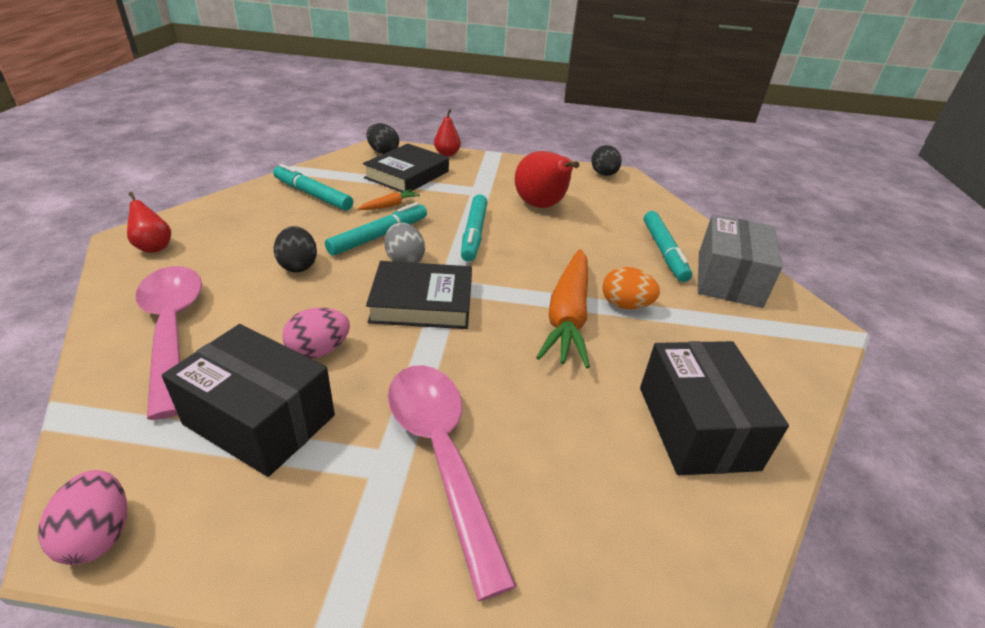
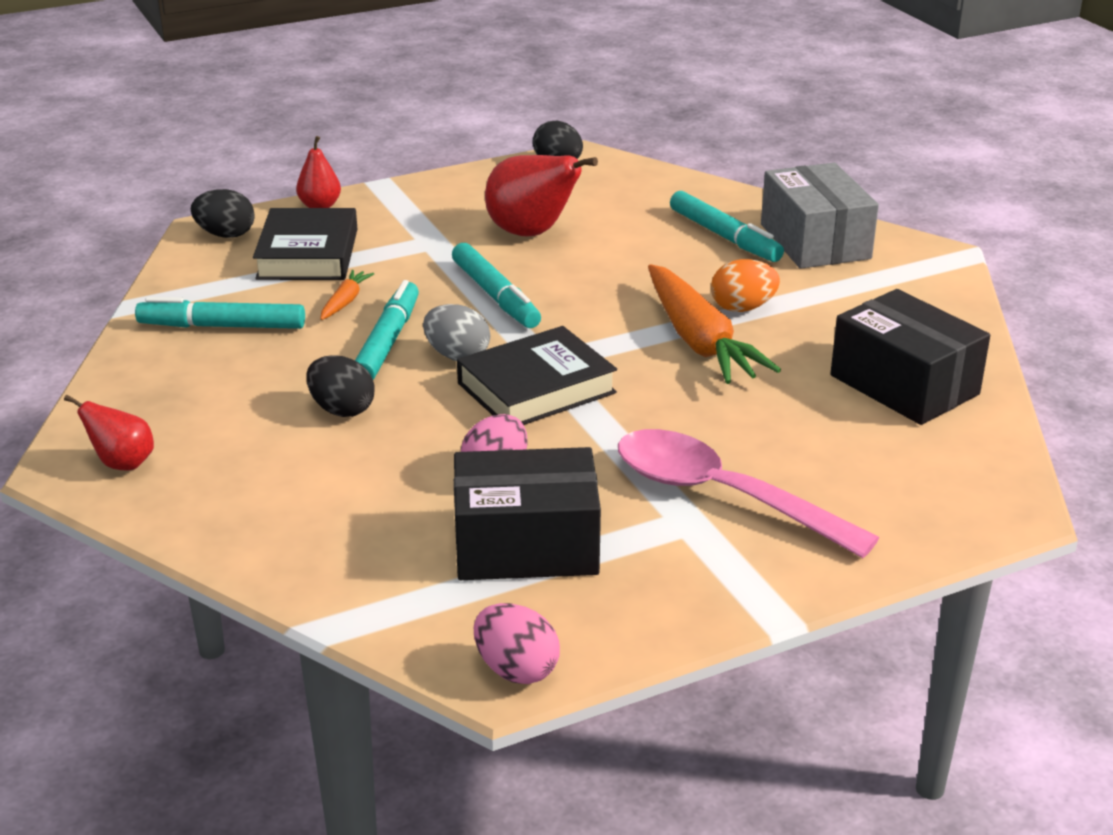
camera: 30 degrees left, 5 degrees down
pink spoon [135,266,202,420] -> none

